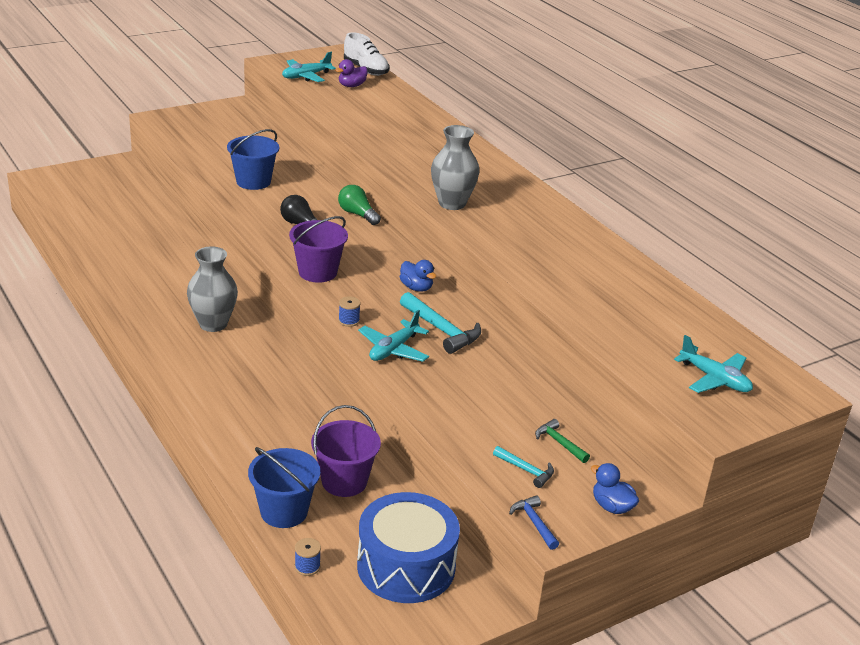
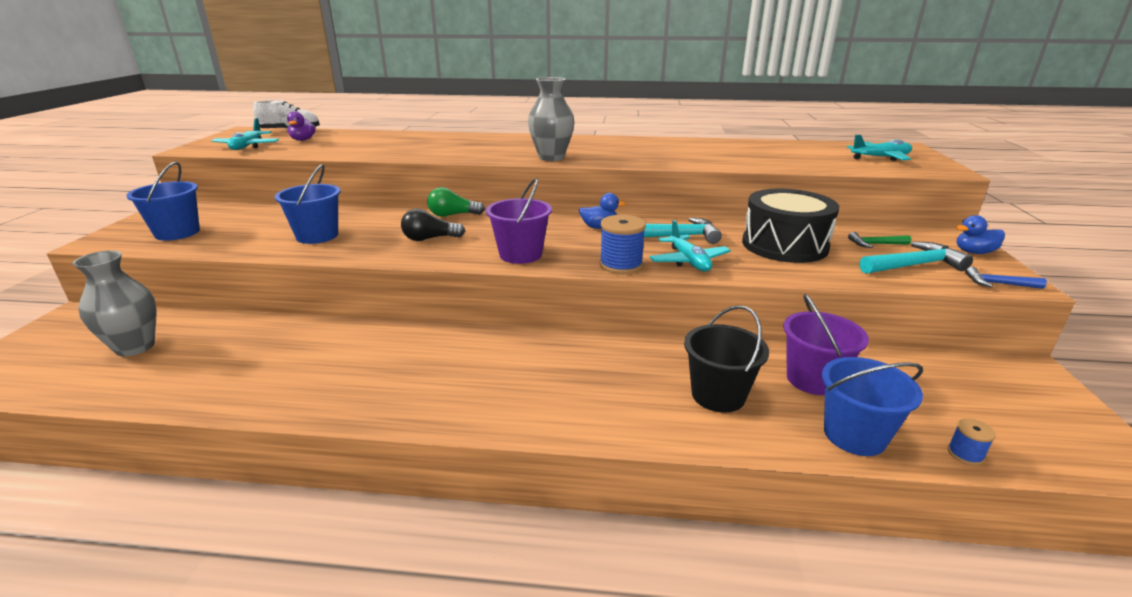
camera: 50 degrees left, 5 degrees down
grey vase [187,246,238,332] -> grey vase moved to [73,250,156,357]
blue spool [338,296,361,327] -> blue spool [600,215,646,274], size x1.88
blue drum [357,492,460,603] -> none
turquoise hammer [493,446,554,488] -> turquoise hammer [860,242,973,274], size x1.74
none -> blue bucket [127,161,200,241]
none -> black bucket [684,305,769,413]
none -> black drum [742,189,839,263]

